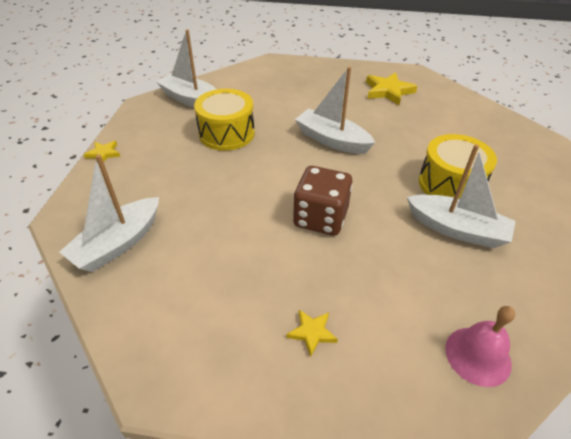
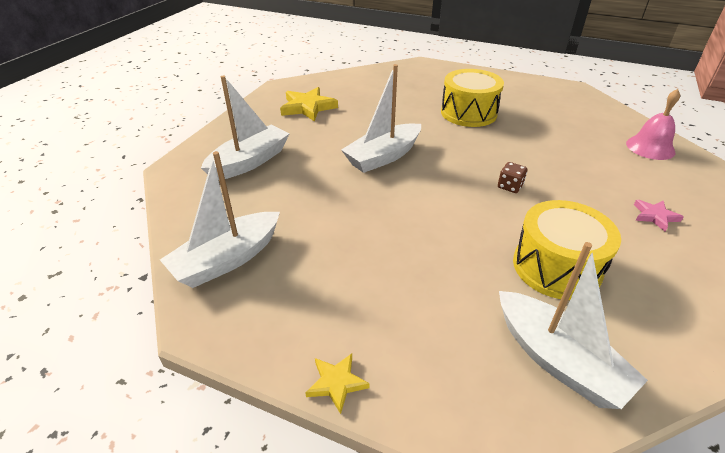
camera: 75 degrees left, 5 degrees down
yellow drum [194,89,255,151] -> yellow drum moved to [513,200,621,300]
yellow star [287,310,338,357] -> pink star [634,200,683,232]
brown dice [293,166,353,236] -> brown dice [498,162,528,193], size x0.44
white boat [407,144,516,248] -> white boat moved to [201,76,290,180]

